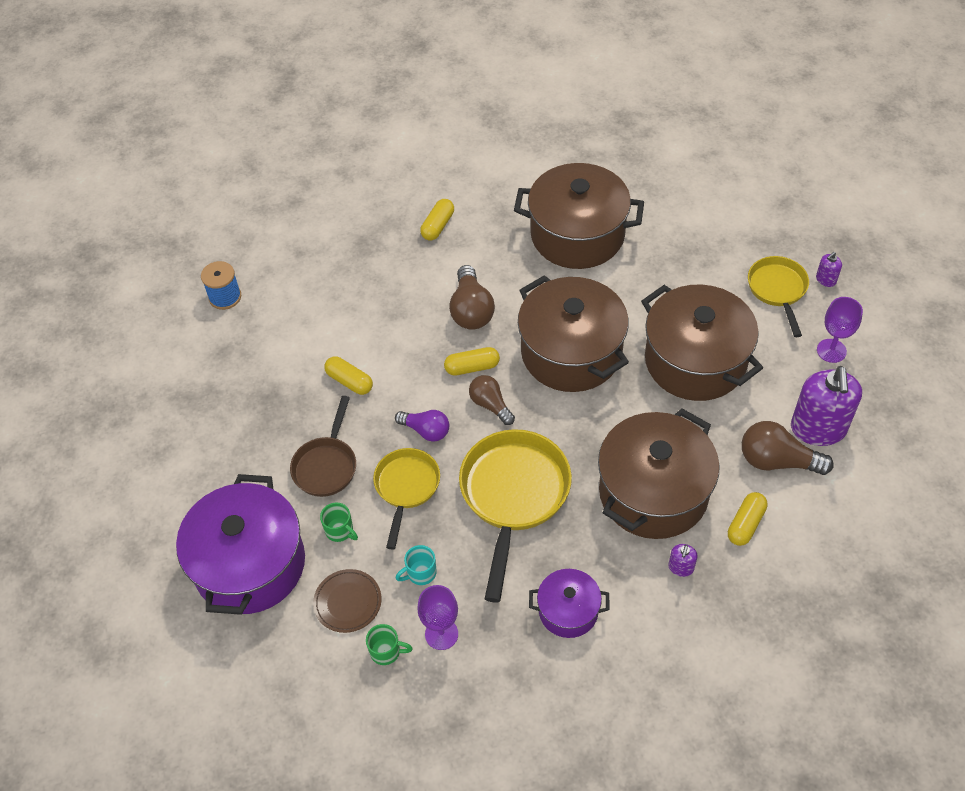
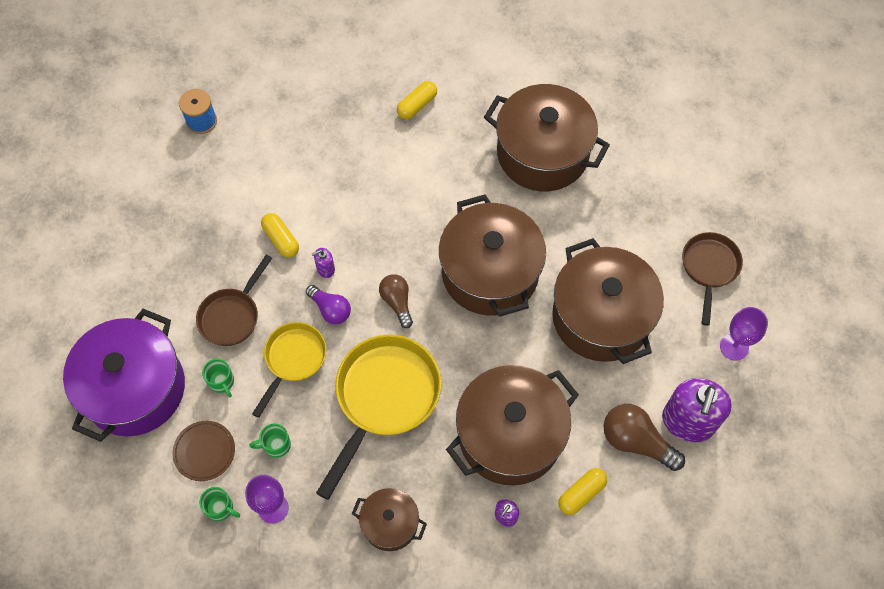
camera: 15 degrees right, 10 degrees up
turquoise mug [395,545,437,585] -> green mug [249,423,291,458]
yellow capsule [444,347,500,376] -> none
brown light bulb [449,265,495,330] -> none
purple pot [529,569,610,638] -> brown pot [352,488,427,551]
yellow pan [748,256,809,337] -> brown pan [682,232,743,326]
purple soap dispenser [816,252,842,287] -> purple soap dispenser moved to [312,248,335,278]

